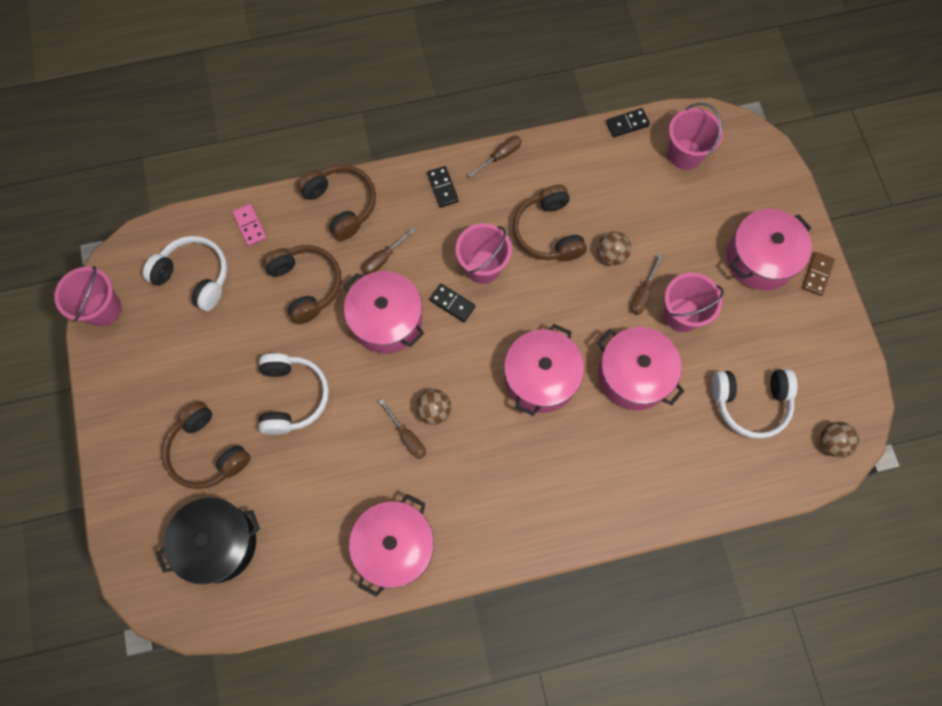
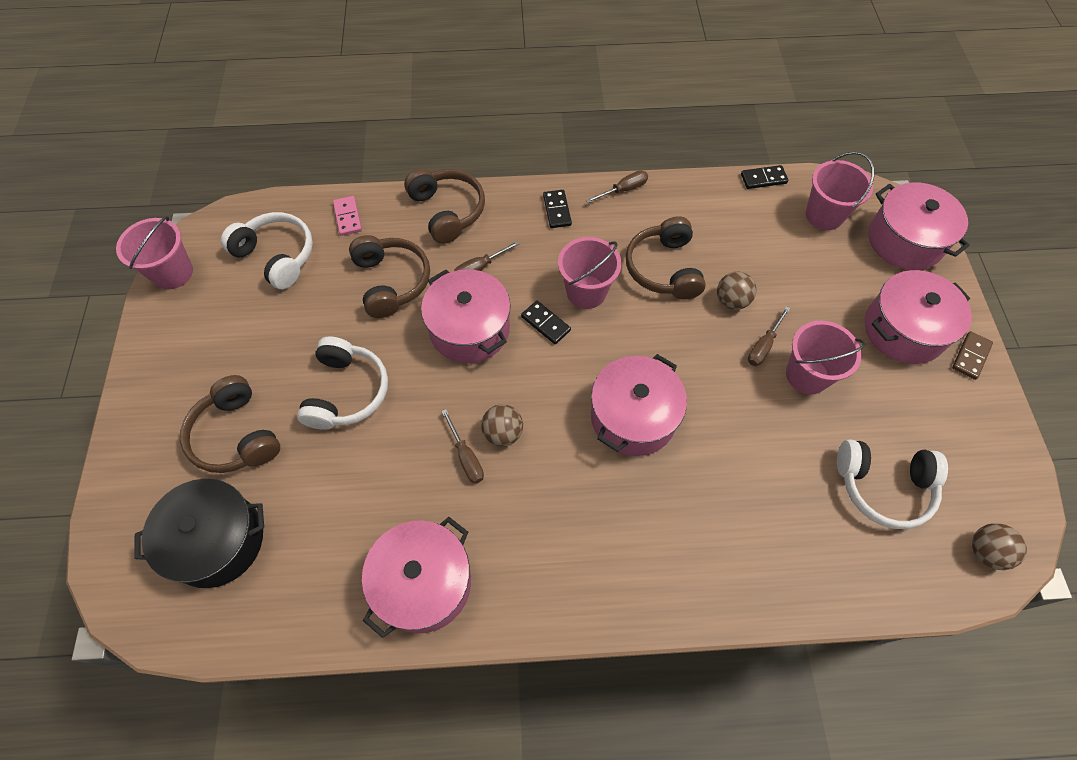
camera: 10 degrees right, 10 degrees down
pink pot [597,327,684,410] -> pink pot moved to [869,182,970,270]

